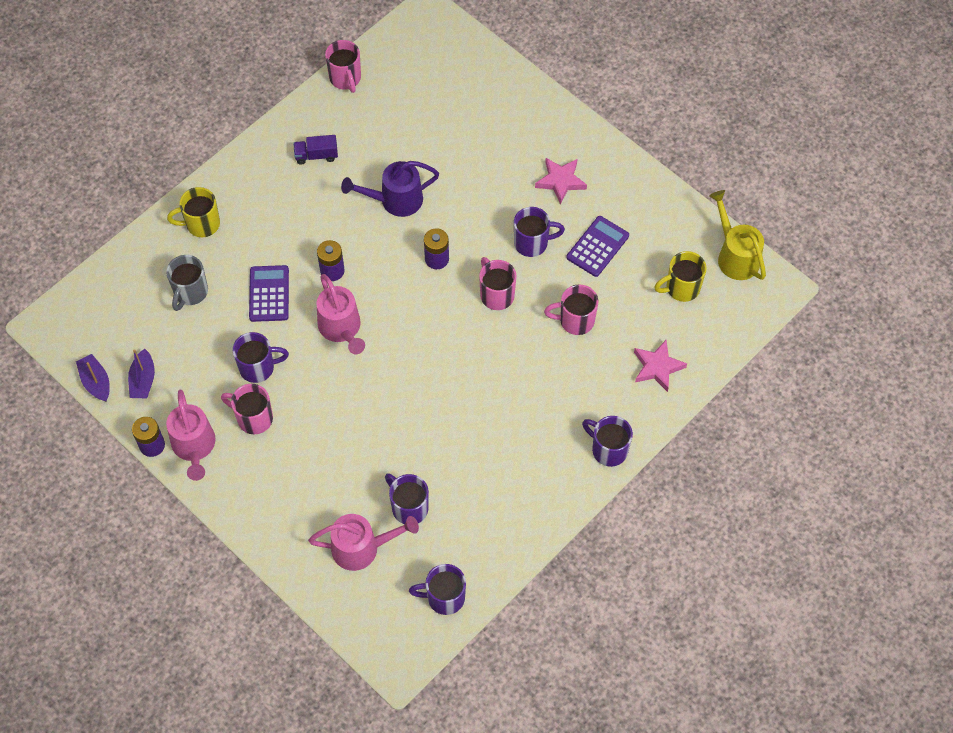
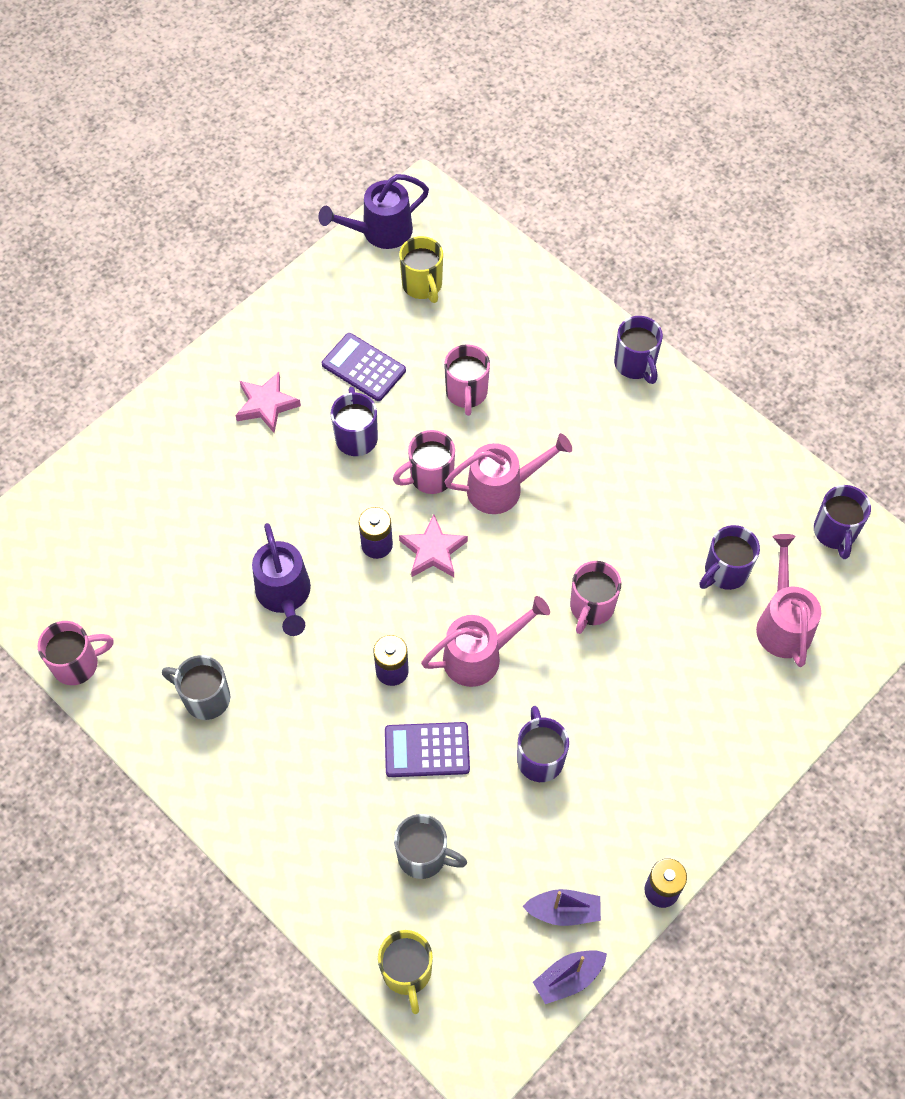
camera: 90 degrees left, 0 degrees up
pink watering can [166,390,216,481] -> pink watering can moved to [444,433,572,514]
yellow mug [167,187,220,237] -> yellow mug moved to [378,930,433,1014]
pink mug [221,384,273,434] -> pink mug moved to [570,561,621,634]
purple truck [293,135,338,165] -> grey mug [162,655,230,720]
purple mug [582,416,633,467] -> purple mug turned 60 degrees counterclockwise [614,316,663,384]
pink star [634,340,687,392] -> pink star moved to [399,514,468,577]
yellow watering can [709,190,766,280] -> purple watering can [318,174,429,249]

